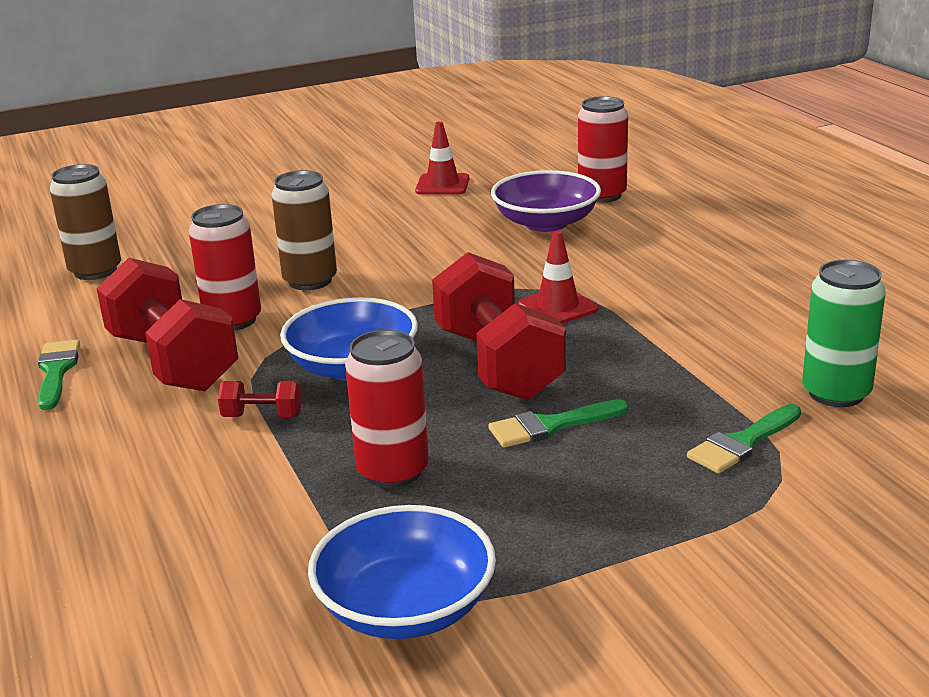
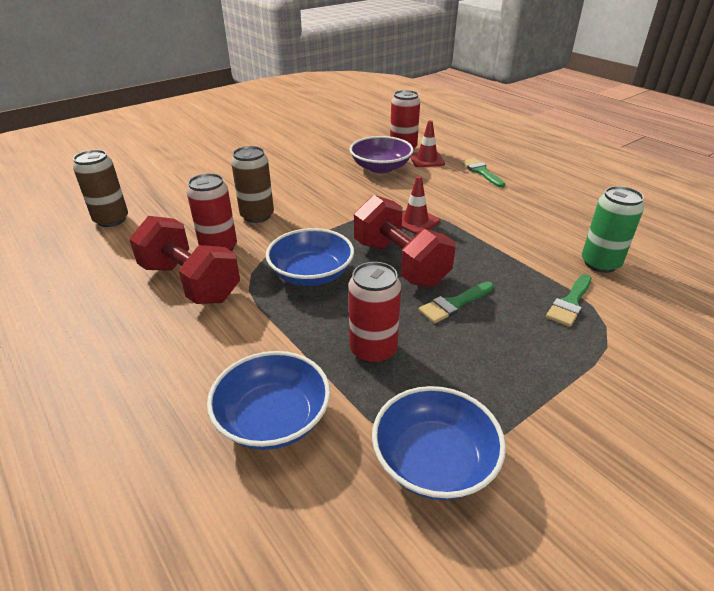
camera: 15 degrees left, 10 degrees up
green brush [38,340,80,410] -> green brush moved to [461,158,505,188]
red dumbbell [218,381,302,417] -> none
red traffic cone [415,122,469,195] -> red traffic cone moved to [410,120,445,167]
none -> blue bowl [207,351,330,450]

